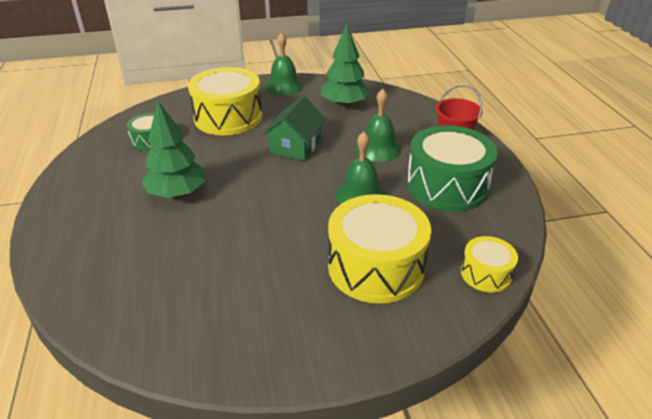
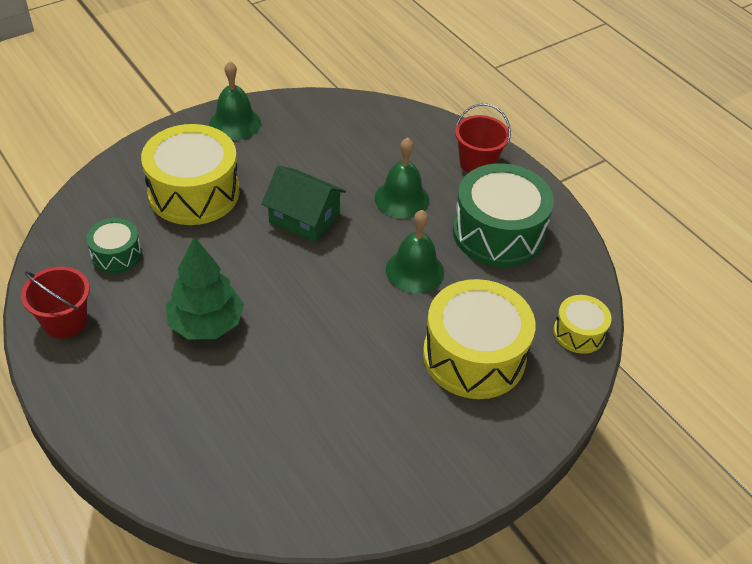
camera: 25 degrees left, 10 degrees up
green house [262,96,326,161] -> green house turned 60 degrees counterclockwise [262,166,346,242]
green tree [321,24,370,107] -> none
none -> red bucket [21,267,90,339]

